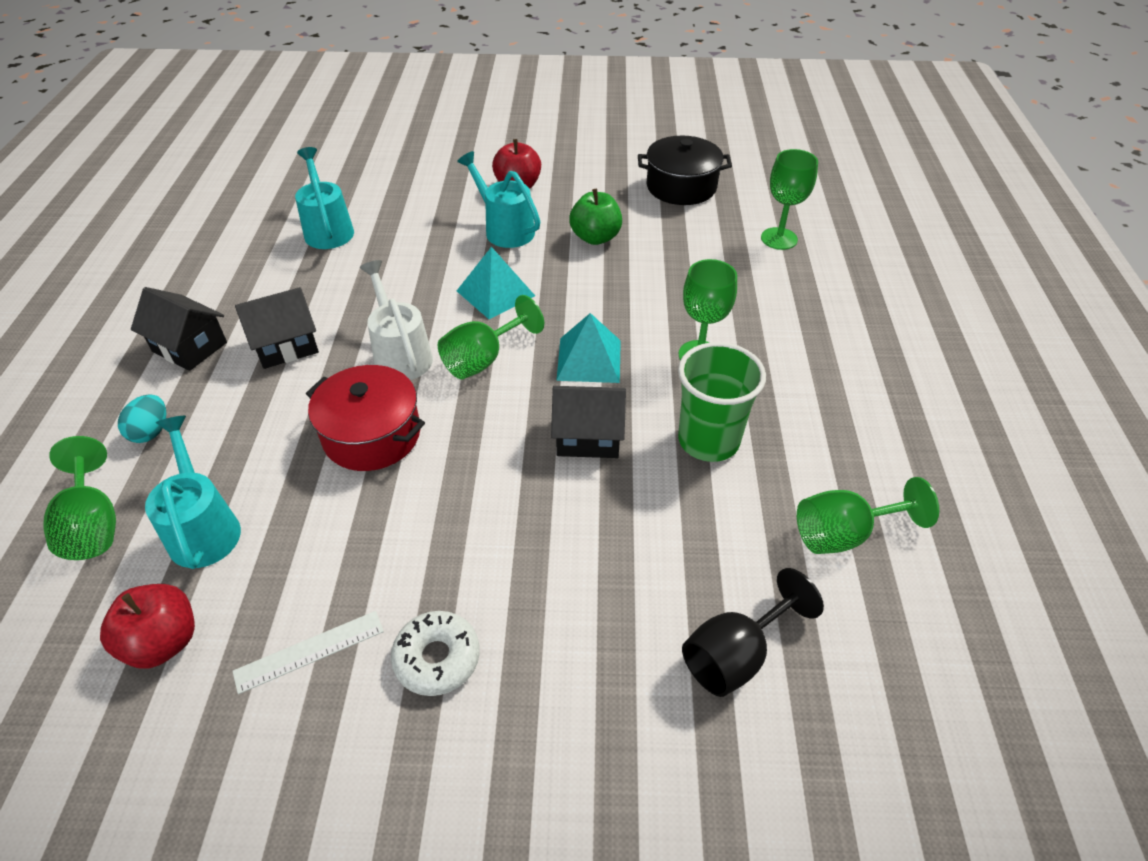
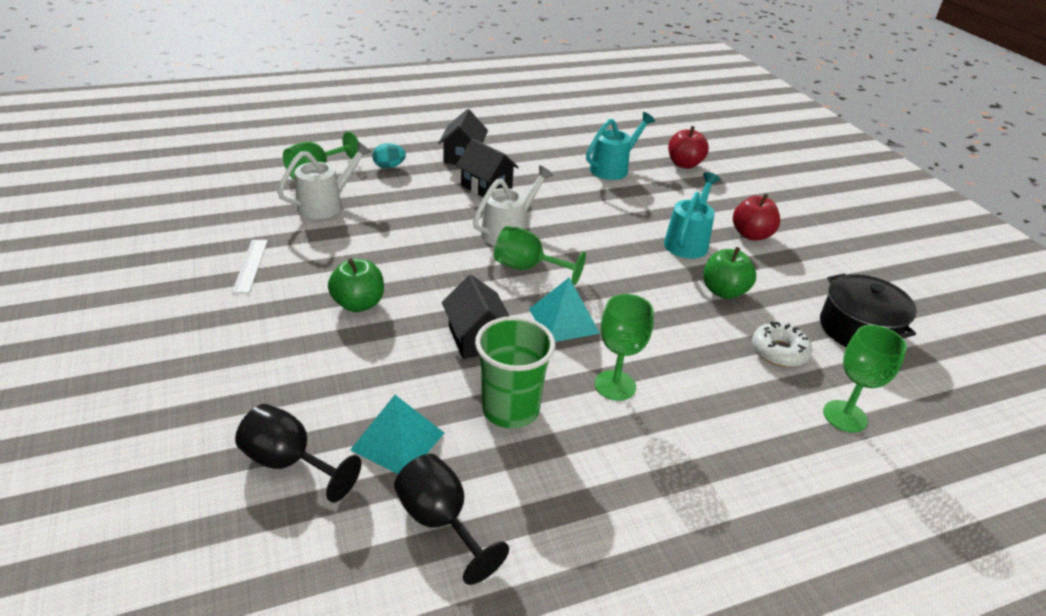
camera: 65 degrees right, 10 degrees down
red apple [100,584,195,669] -> red apple moved to [668,126,709,169]
turquoise watering can [145,416,241,569] -> white watering can [277,142,371,219]
white ruler [232,611,384,694] -> white ruler turned 45 degrees clockwise [232,240,268,293]
red pot [306,365,425,471] -> none
white donut [391,611,480,696] -> white donut moved to [752,322,812,367]
turquoise pyramid [457,247,535,319] -> turquoise pyramid moved to [350,395,444,474]
green goblet [797,477,939,554] -> black goblet [394,454,509,585]
none -> green apple [328,258,384,312]

